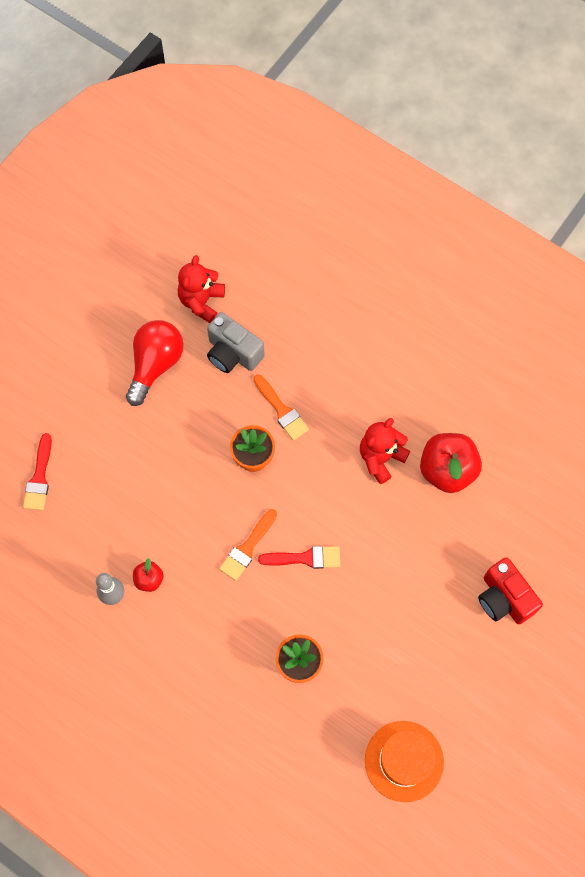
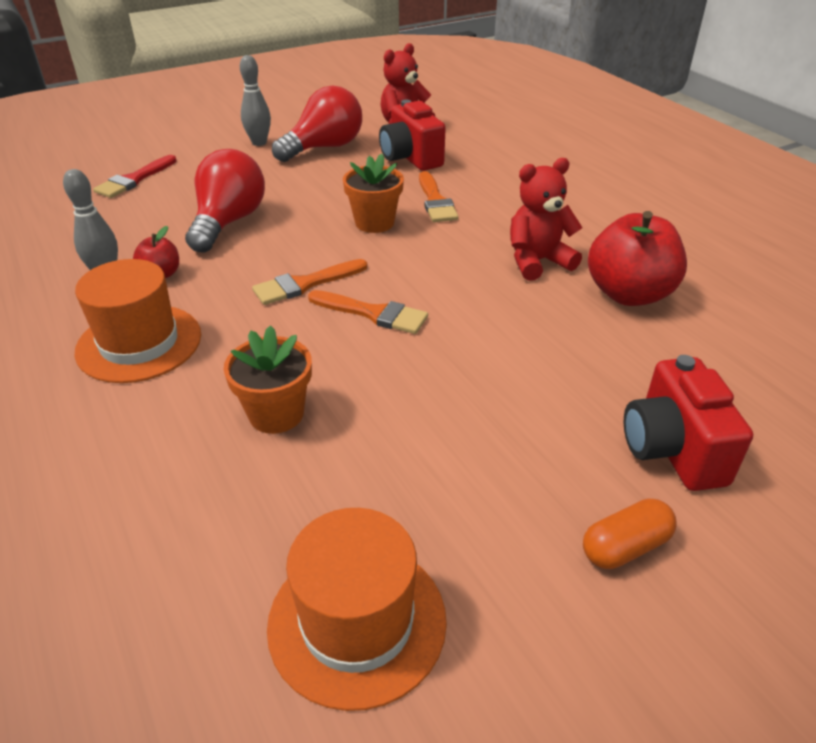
camera: 25 degrees right, 30 degrees down
grey camera [207,312,265,373] -> red camera [379,100,446,171]
red brush [258,546,340,569] -> orange brush [308,290,428,334]
none -> orange hat [74,259,201,383]
none -> red light bulb [185,149,265,252]
none -> grey bowling pin [240,55,271,146]
none -> orange capsule [583,498,677,569]

